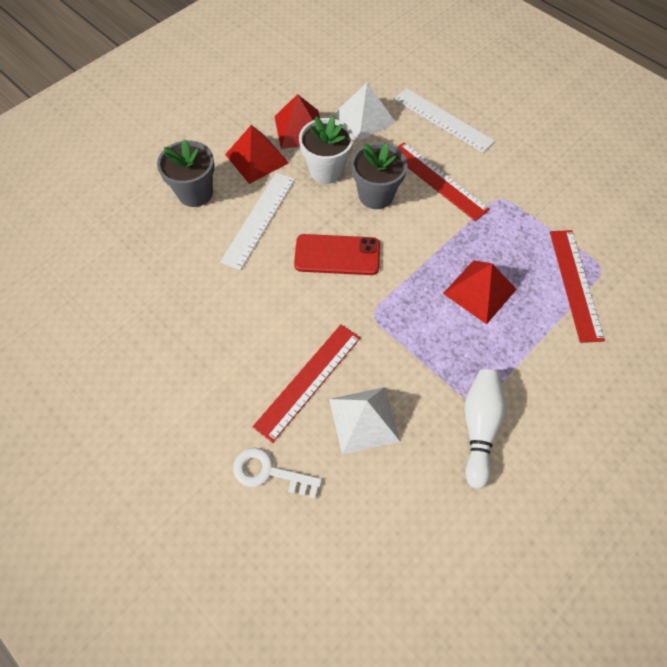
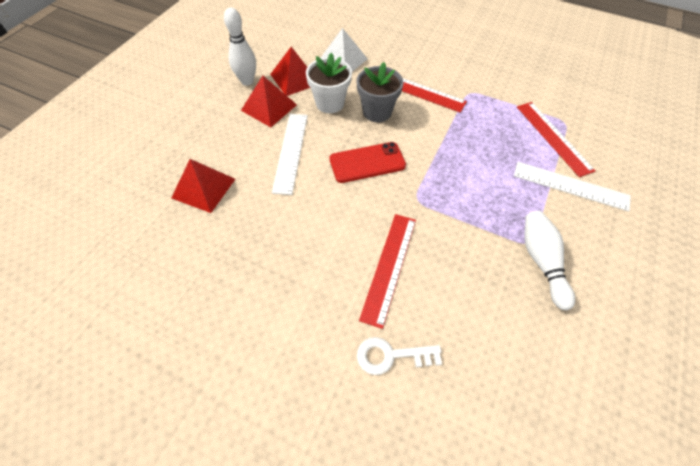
camera: 20 degrees left, 5 degrees down
grey flower pot [157,140,215,207] -> none
white pyramid [329,387,400,455] -> none
white ruler [394,88,495,153] -> white ruler moved to [514,162,631,211]
red pyramid [443,260,517,324] -> red pyramid moved to [171,159,235,213]
none -> white bowling pin [224,8,256,86]

